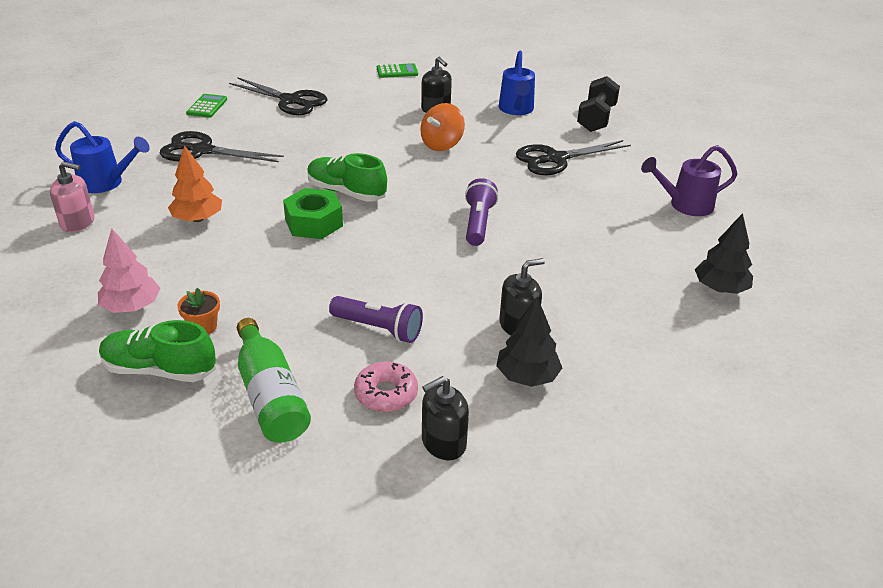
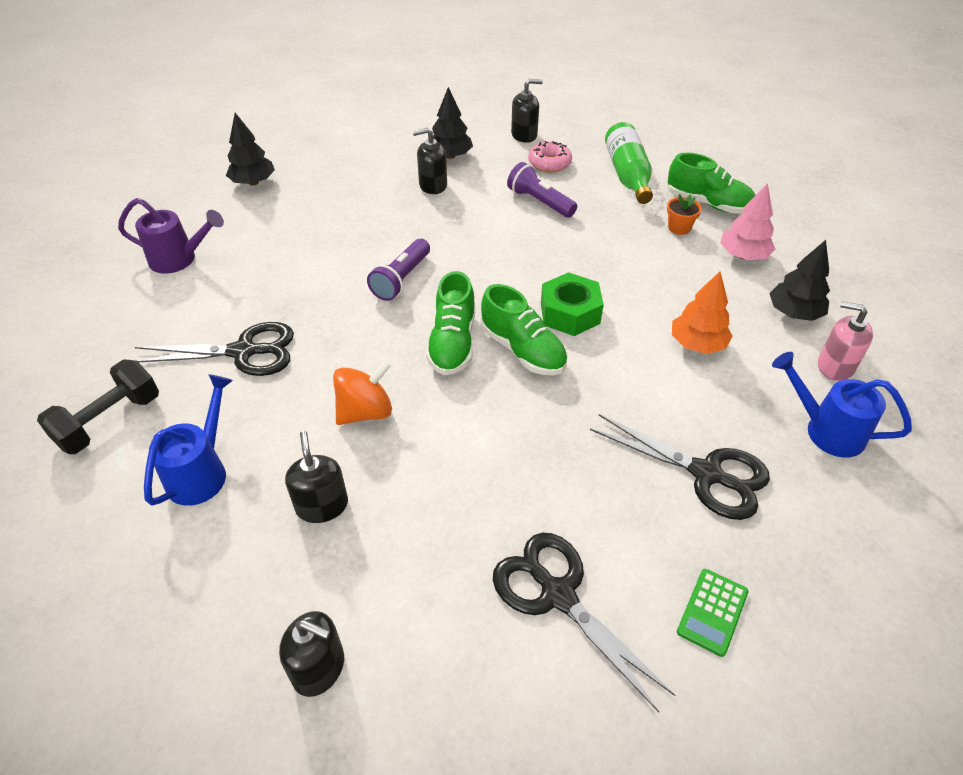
camera: 160 degrees left, 10 degrees up
green calculator [377,63,418,78] -> black soap dispenser [279,611,344,697]
none -> green shoe [426,271,475,375]
none -> black tree [769,240,830,321]

